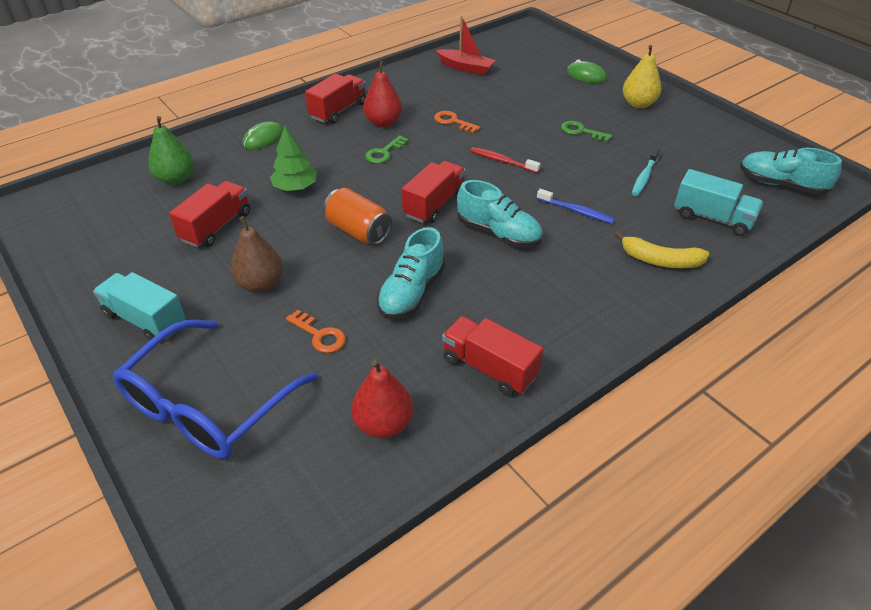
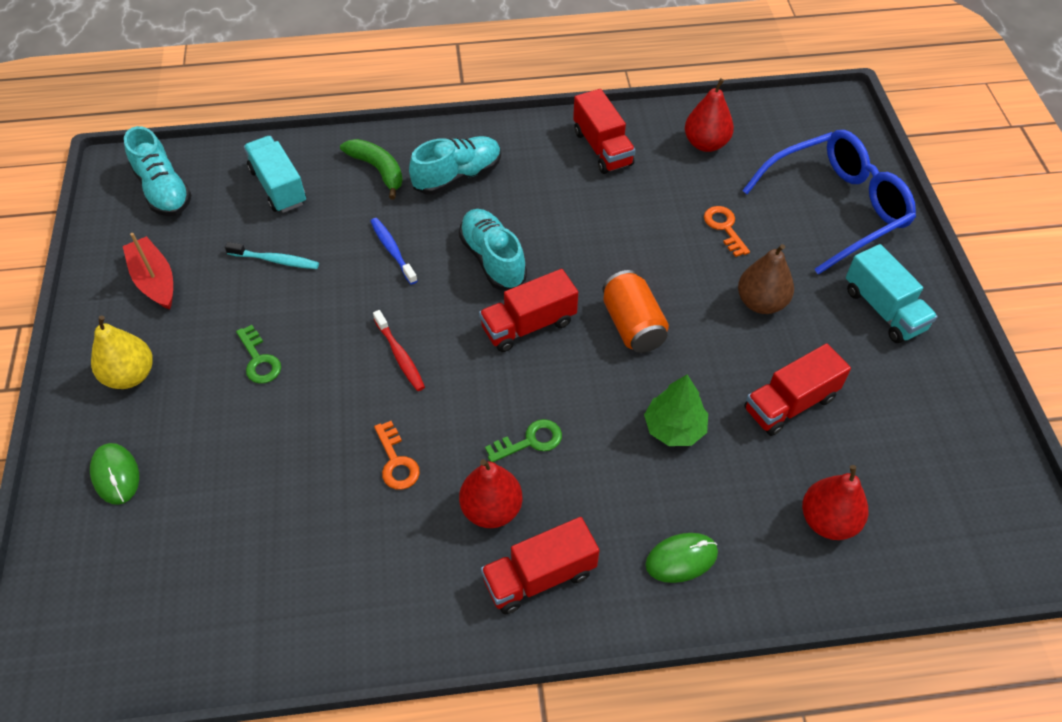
camera: 150 degrees left, 10 degrees up
green pear [148,116,194,185] -> red pear [802,465,868,540]
turquoise shoe [377,227,445,319] -> turquoise shoe moved to [409,136,501,195]
red boat [436,16,496,75] -> red boat moved to [123,233,173,310]
yellow banana [615,231,709,268] -> green banana [340,139,403,199]
turquoise toothbrush [632,148,660,196] -> turquoise toothbrush turned 45 degrees clockwise [225,242,319,269]

